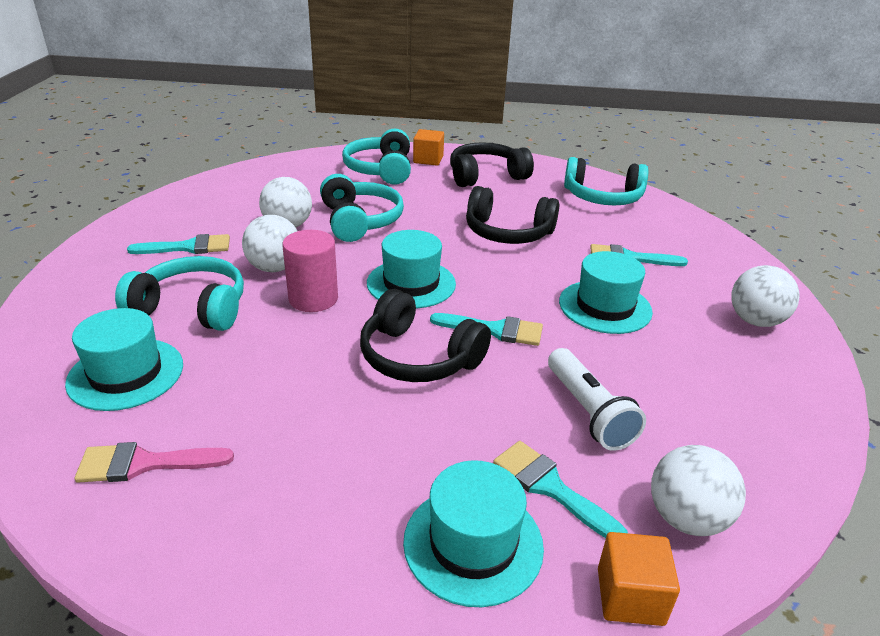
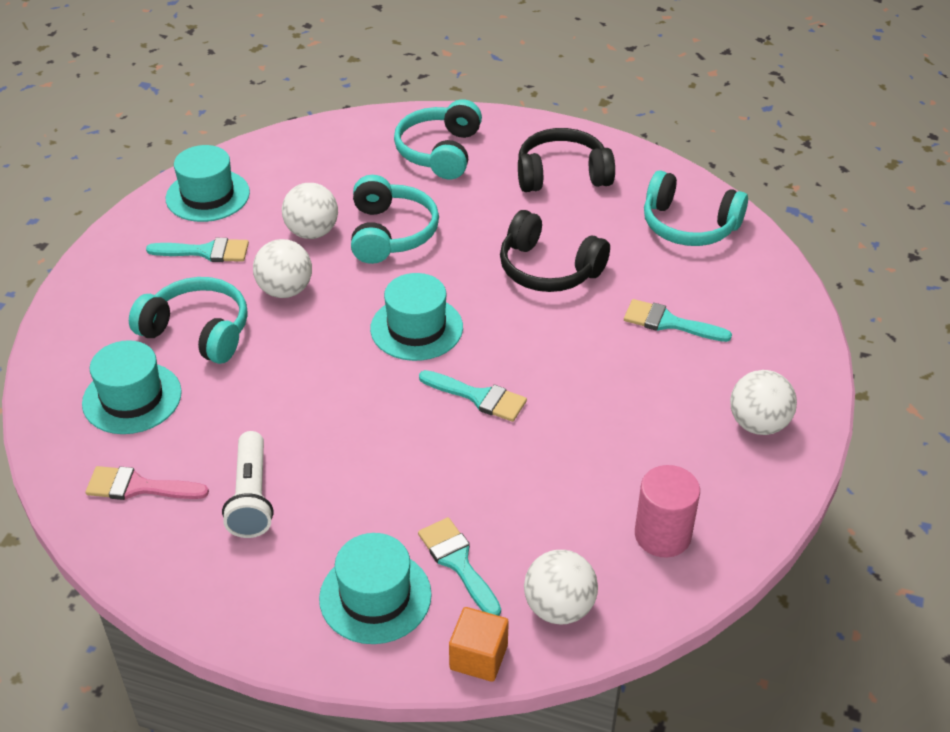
camera: 15 degrees right, 10 degrees up
pink cylinder [282,230,338,312] -> pink cylinder moved to [635,465,700,558]
black headphones [360,289,491,382] -> none
orange cube [413,129,444,165] -> none
white flashlight [548,348,646,451] -> white flashlight moved to [222,431,274,538]
turquoise hat [559,251,653,334] -> turquoise hat moved to [166,145,250,222]

